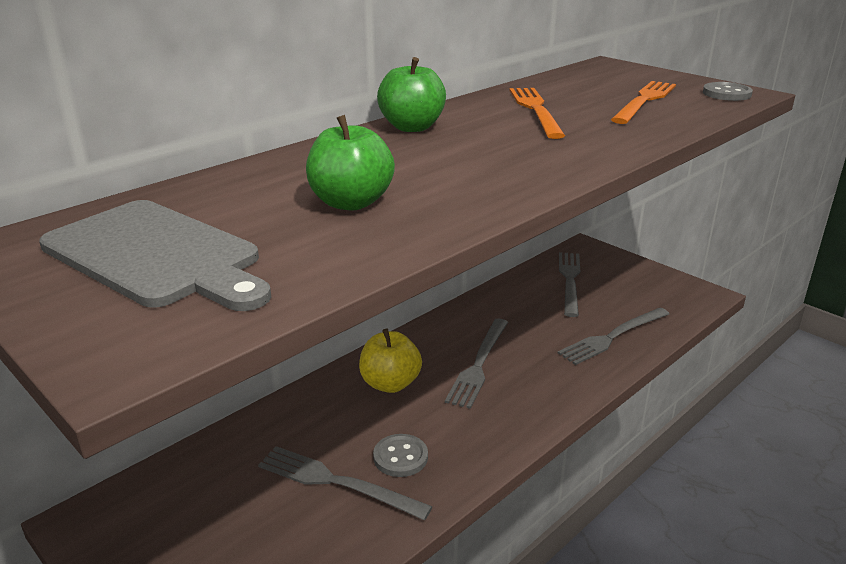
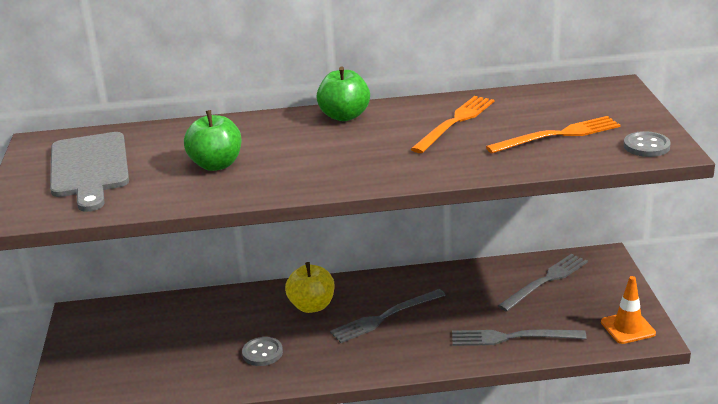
camera: 40 degrees right, 0 degrees up
grey fork [258,446,433,520] -> none
none -> orange traffic cone [601,276,656,344]

